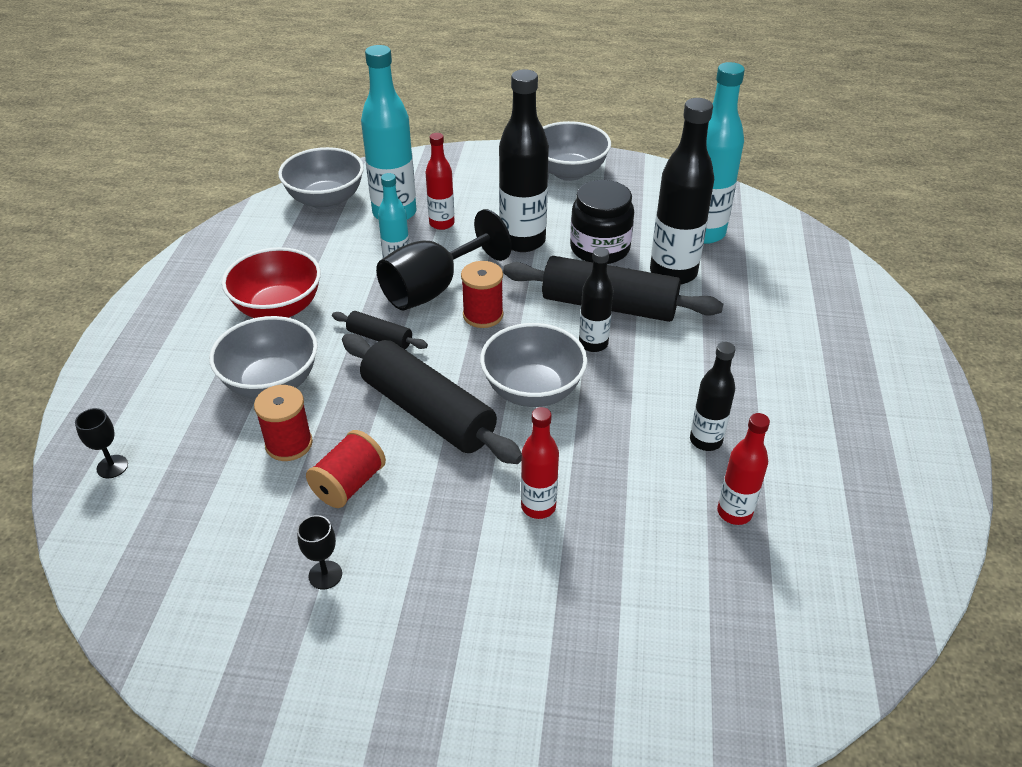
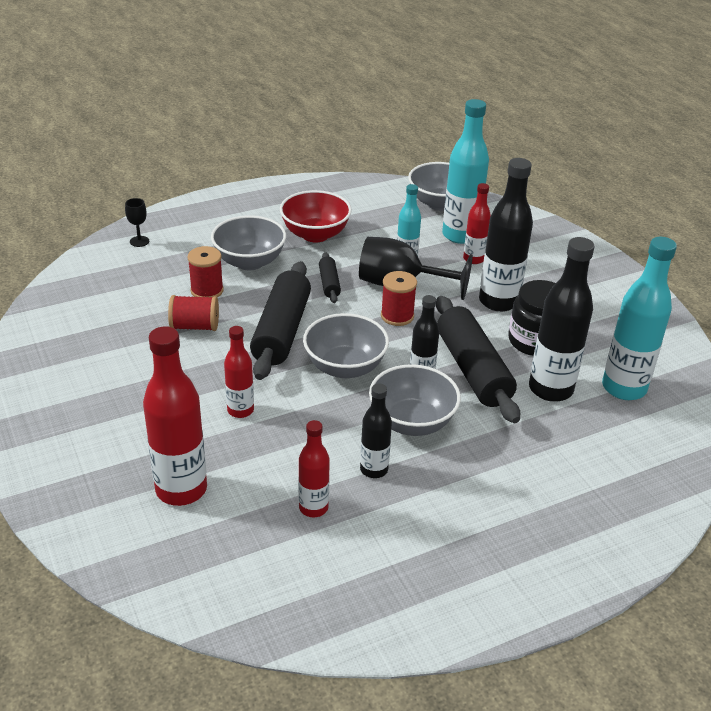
camera: 55 degrees right, 5 degrees down
black goblet [297,515,342,589] -> none
grey bowl [543,121,611,181] -> grey bowl moved to [369,364,461,436]
none -> red bottle [143,326,207,506]

